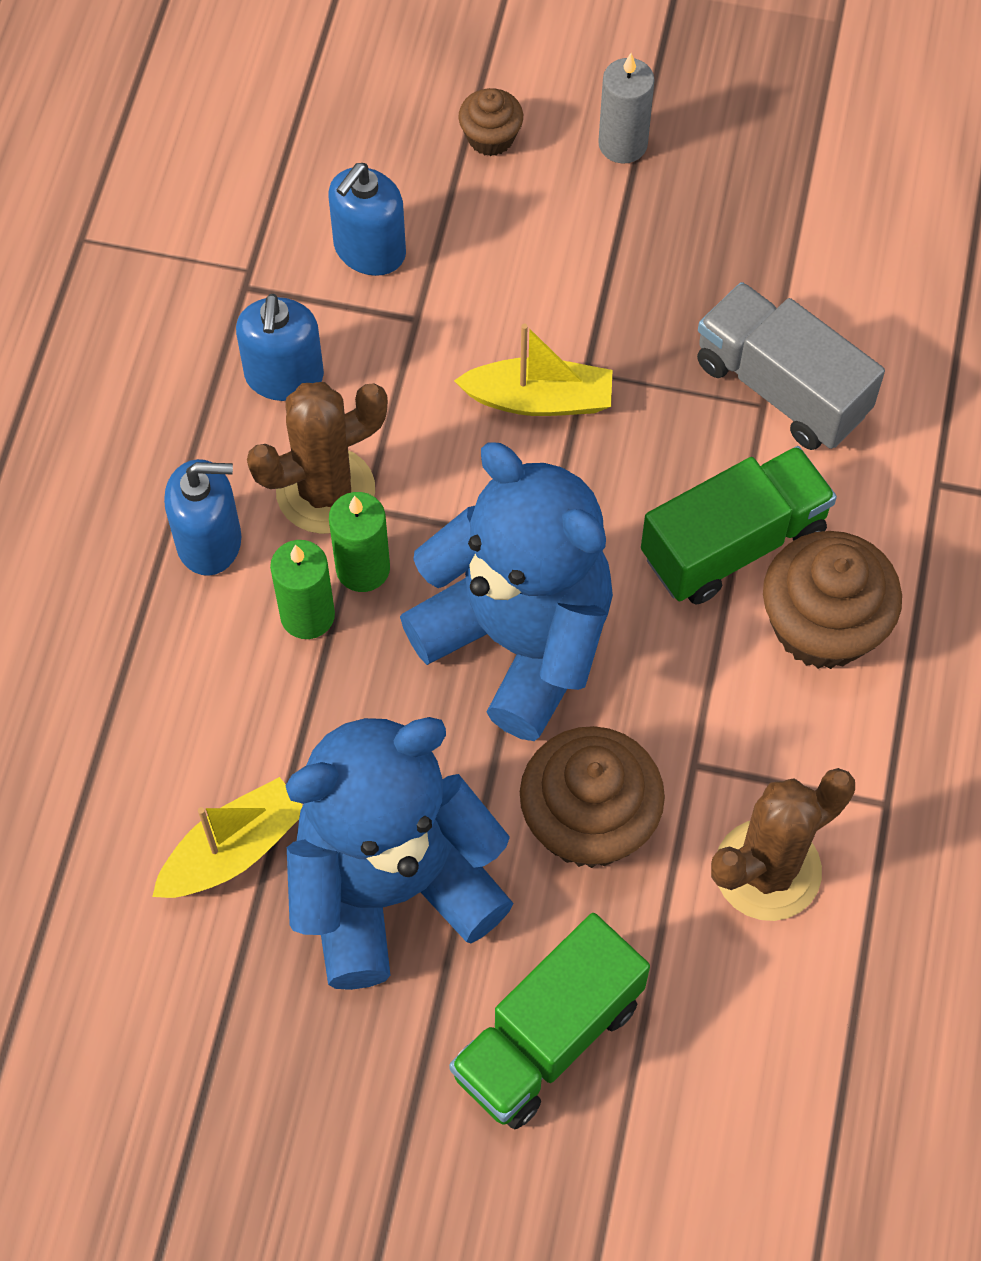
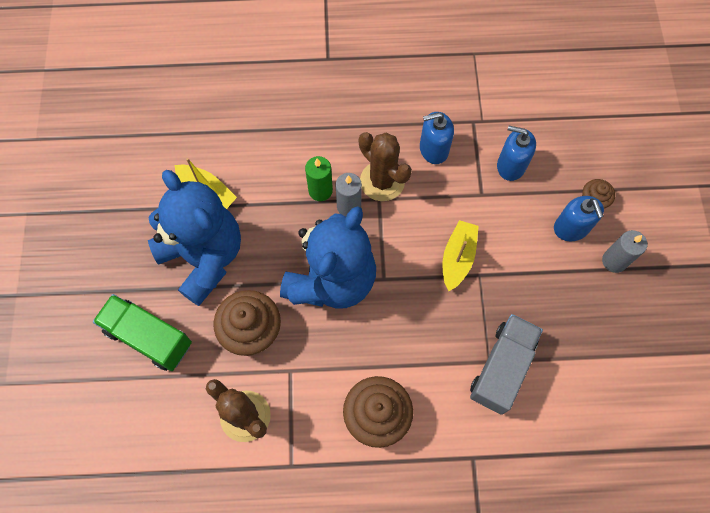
camera: 75 degrees right, 5 degrees up
blue soap dispenser [164,459,241,576] -> blue soap dispenser moved to [554,196,604,241]
green candle [329,492,390,592] -> grey candle [336,173,362,217]
yellow boat [454,324,613,416] -> yellow boat turned 150 degrees counterclockwise [442,220,479,291]
green truck [641,446,837,605] -> none

